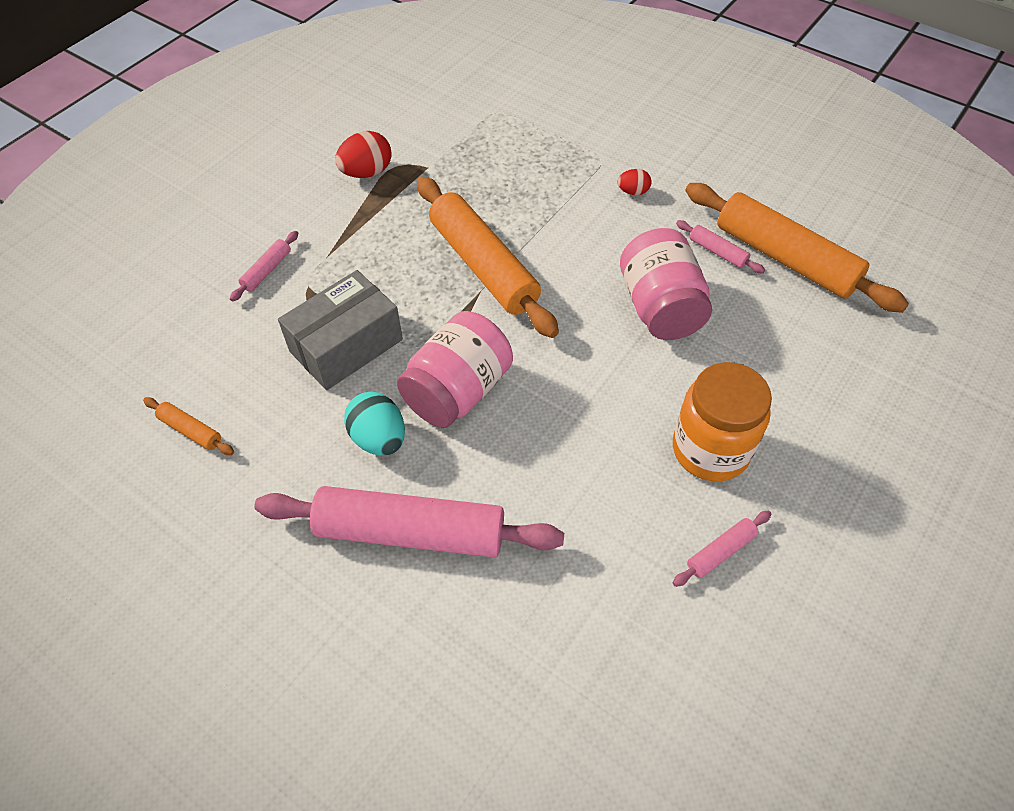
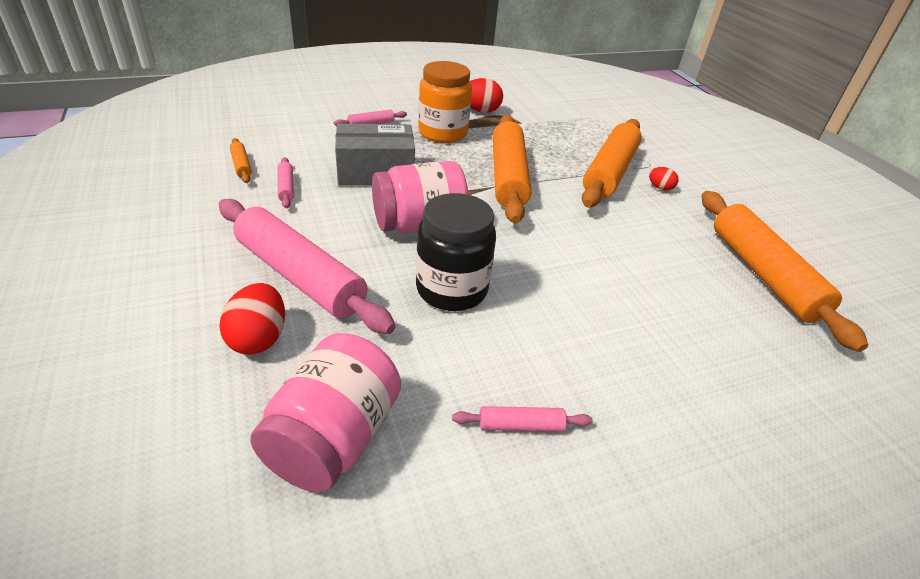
camera: 30 degrees right, 15 degrees down
turquoise egg [344,391,405,456] -> none
pink jar [620,228,712,340] -> pink jar moved to [250,333,401,493]
orange jar [673,362,772,482] -> orange jar moved to [418,61,472,143]
pink rolling pin [676,220,765,273] -> pink rolling pin moved to [278,157,294,208]
none -> red egg [219,283,285,355]
none -> black jar [416,193,496,311]
none -> orange rolling pin [582,119,642,208]

